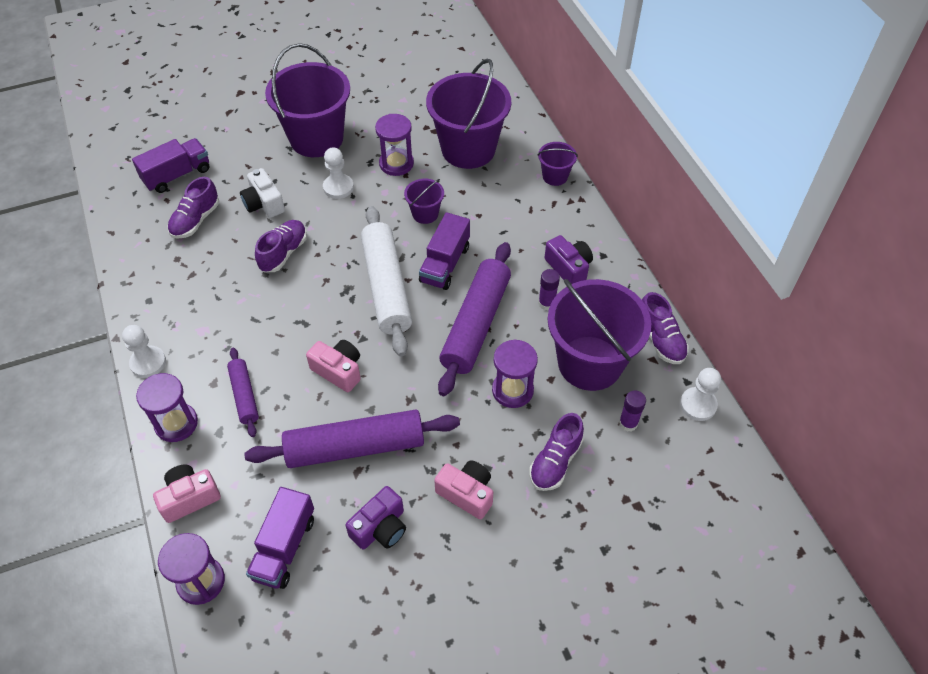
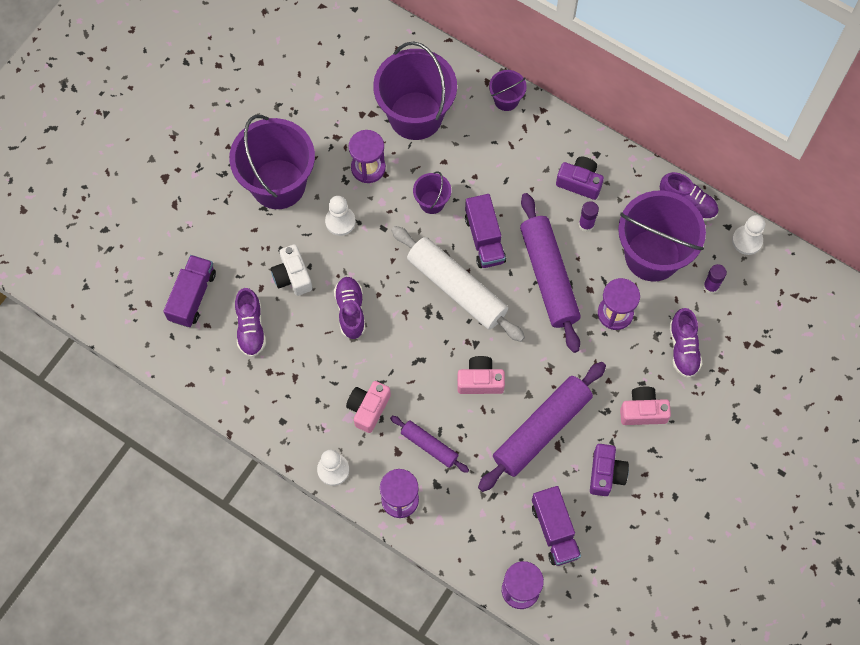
camera: 35 degrees left, 15 degrees up
pink camera [153,464,221,523] -> pink camera moved to [346,381,391,433]
white camera [240,168,285,218] -> white camera turned 45 degrees clockwise [271,244,312,296]

